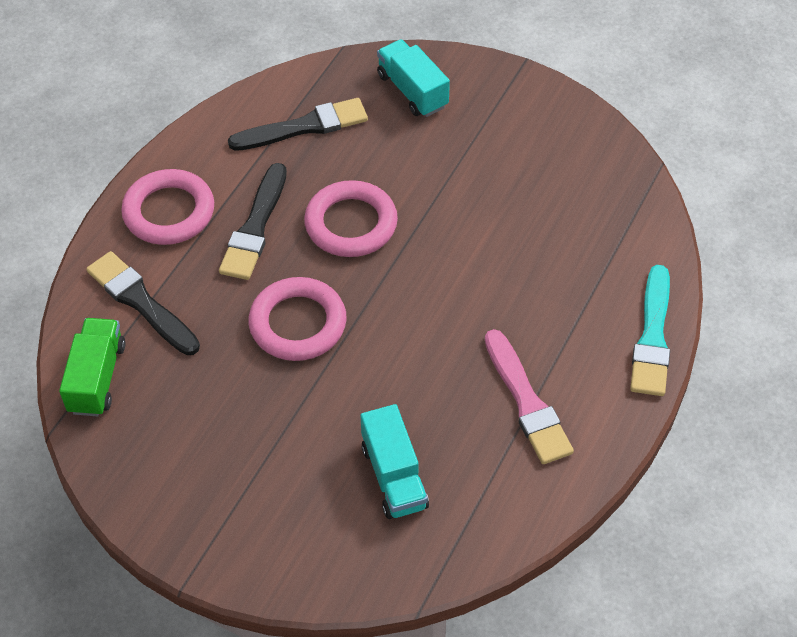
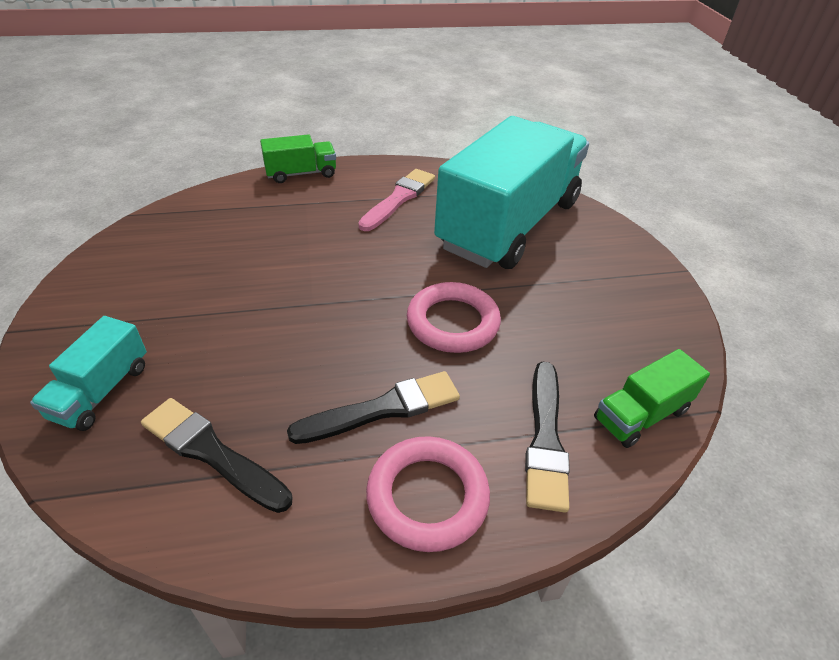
camera: 130 degrees left, 10 degrees down
pink ring [304,180,398,257] -> none
turquoise truck [360,404,429,519] -> turquoise truck [434,116,589,269], size x2.41
turquoise brush [630,265,670,396] -> green truck [260,134,336,183]

